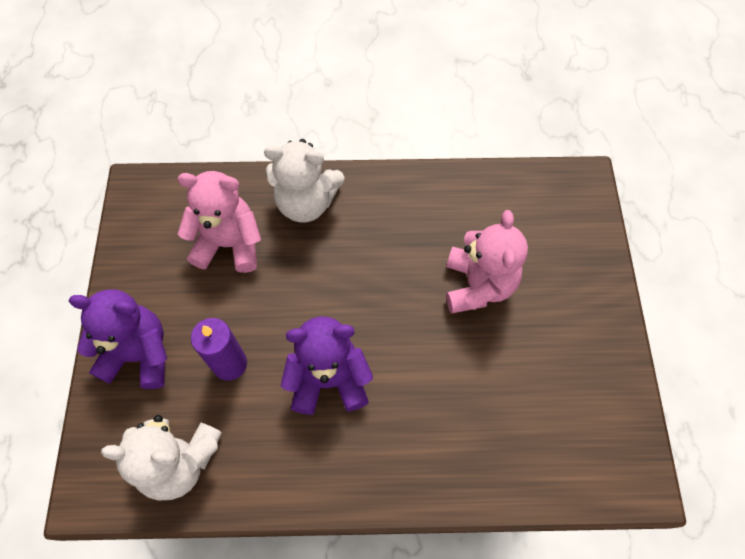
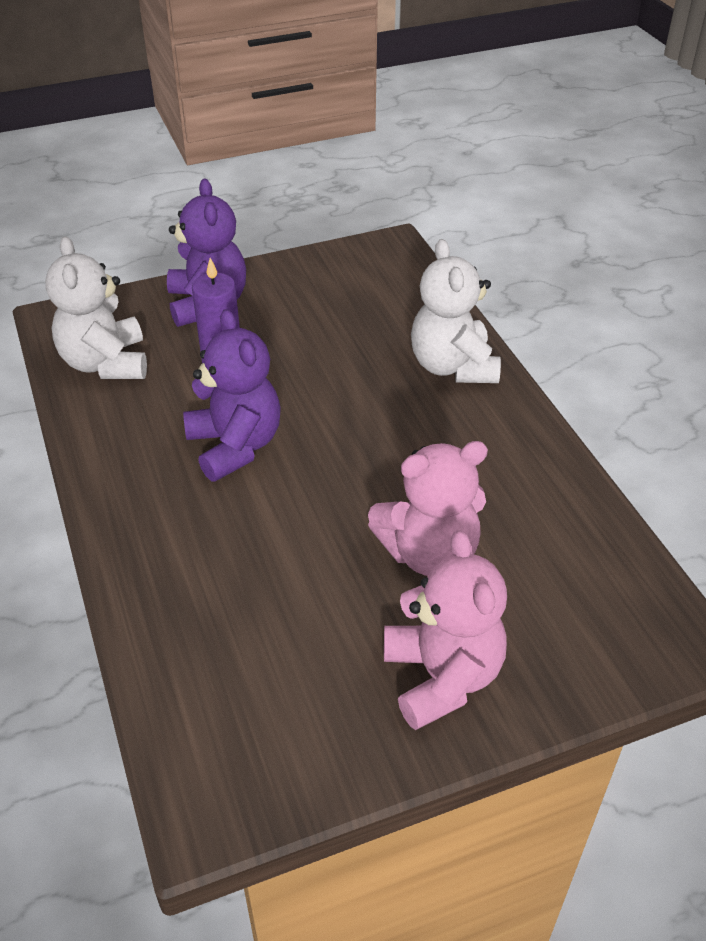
camera: 70 degrees right, 20 degrees down
pink teddy bear [177,171,261,273] -> pink teddy bear moved to [384,530,507,730]

